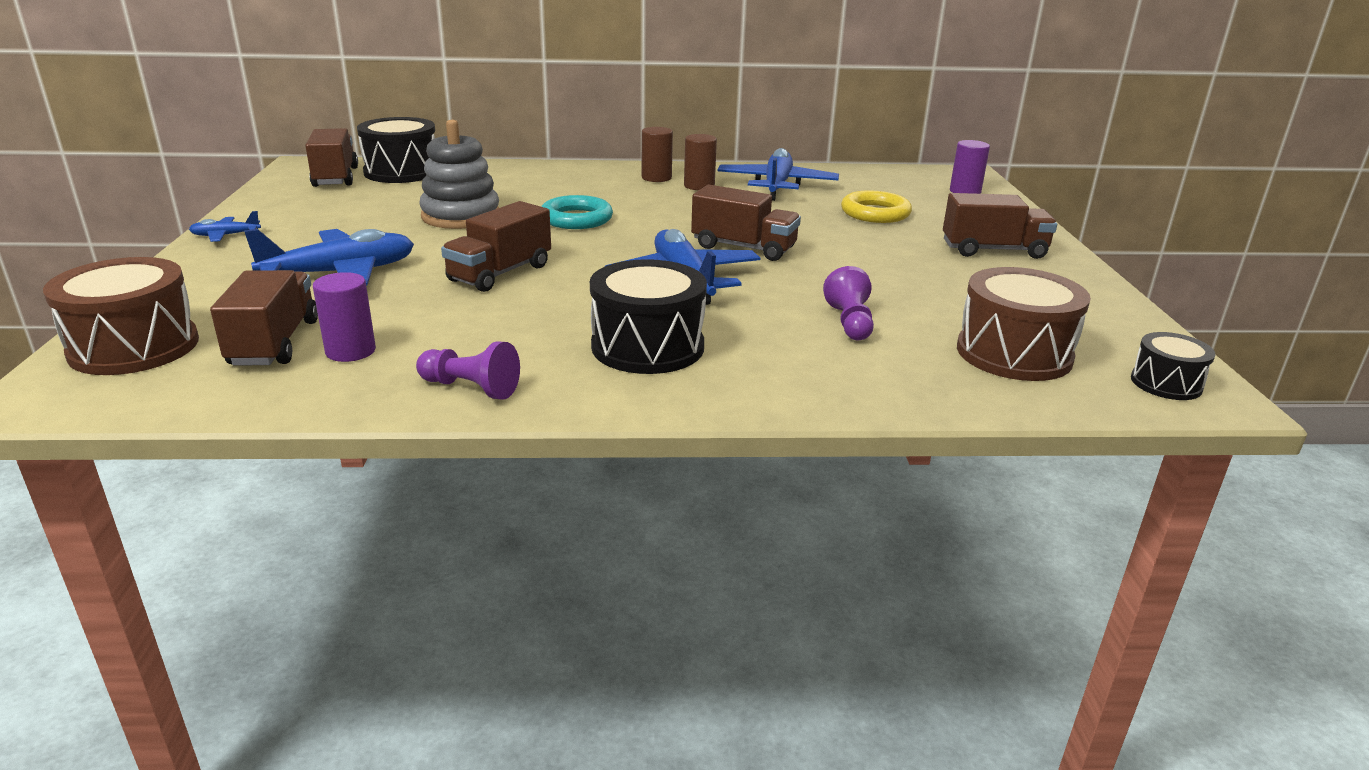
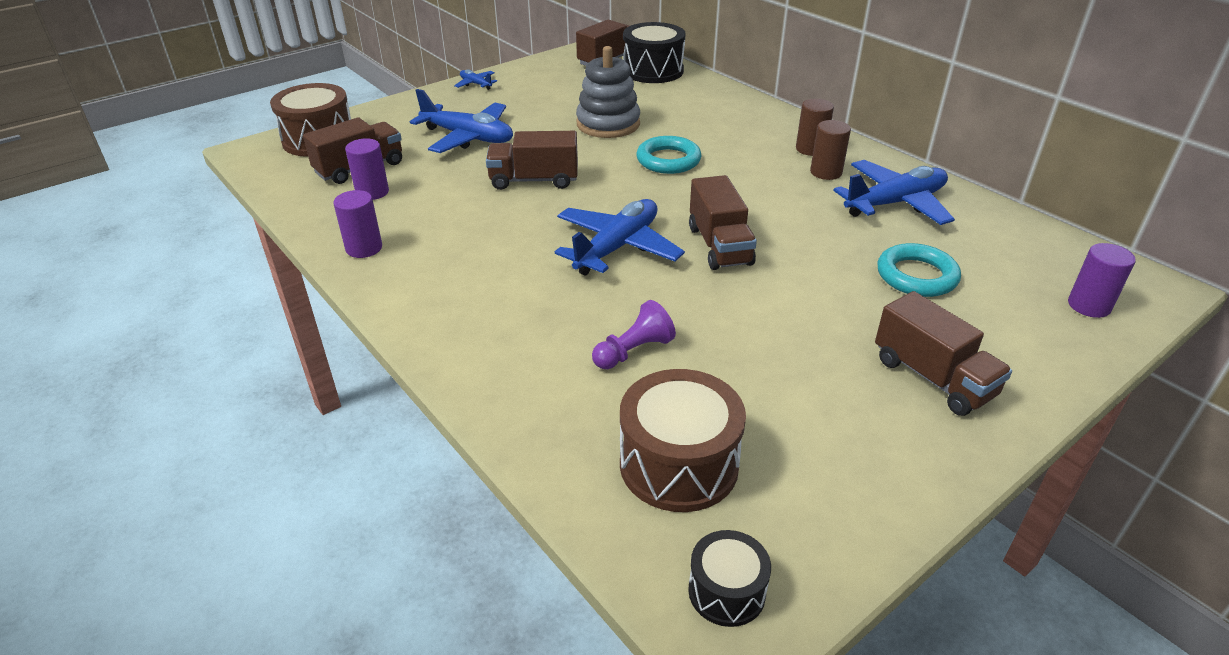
camera: 55 degrees right, 10 degrees up
purple pawn [416,341,520,400] -> purple cylinder [334,190,382,258]
black drum [590,259,707,374] -> none
yellow ring [841,190,912,223] -> turquoise ring [877,243,961,297]

